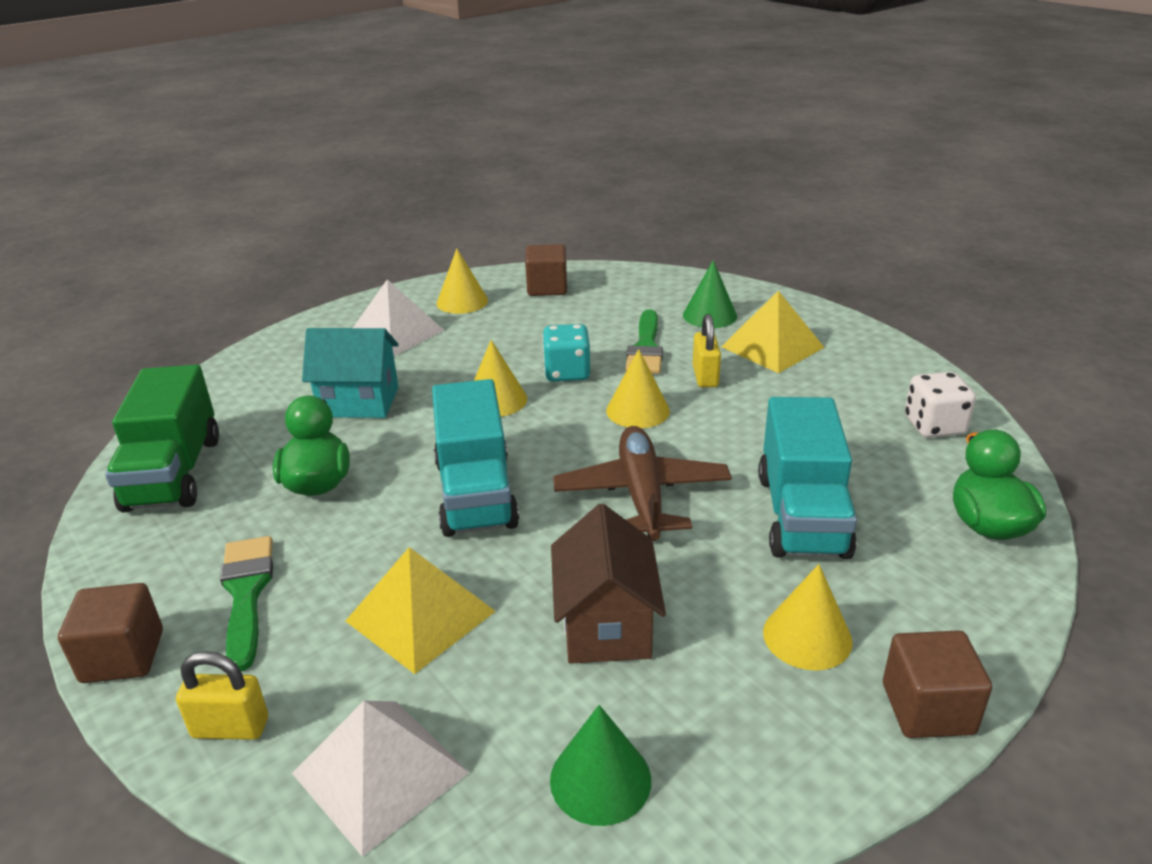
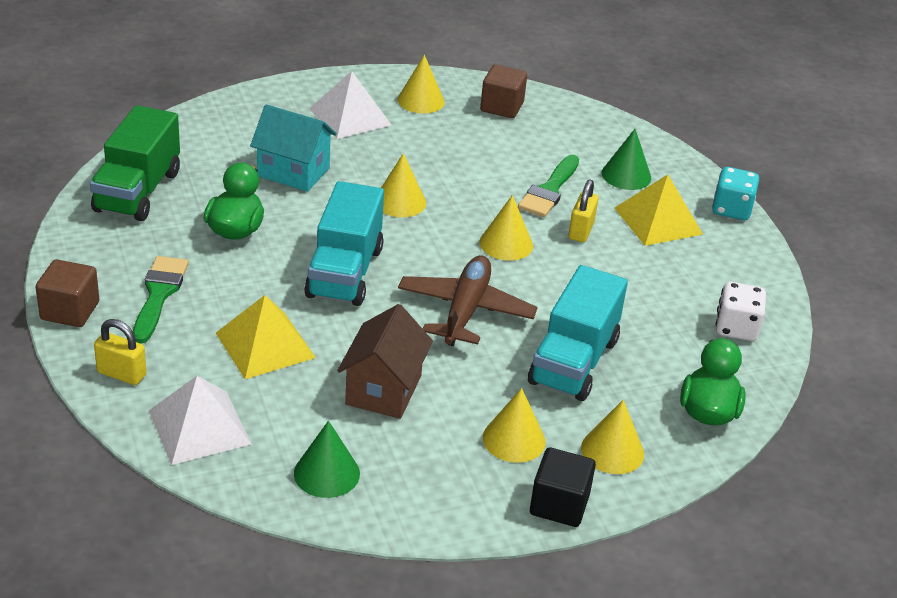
camera: 15 degrees right, 5 degrees up
turquoise dice [542,324,590,382] -> turquoise dice moved to [712,167,759,220]
brown cube [883,630,992,738] -> black cube [530,447,596,527]
none -> yellow cone [581,400,644,474]

